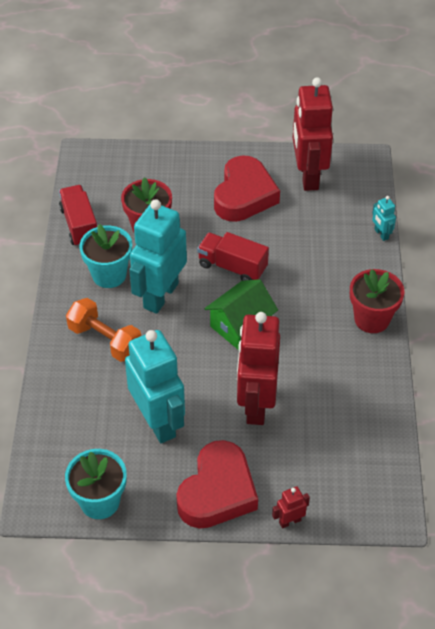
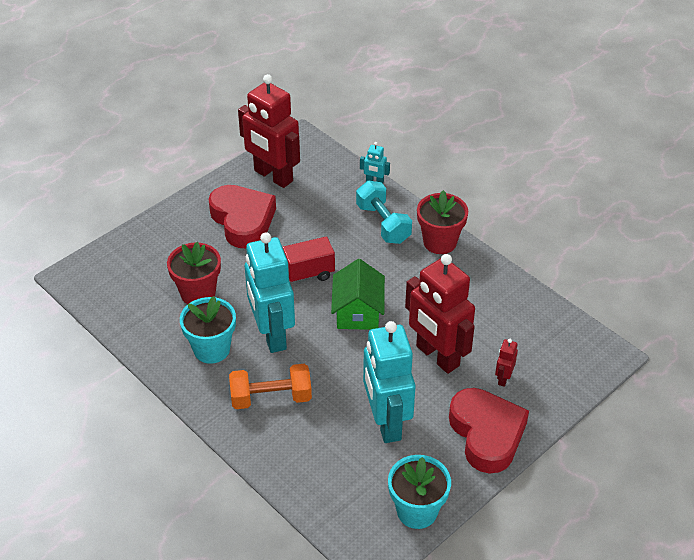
camera: 45 degrees left, 5 degrees down
red truck [59,185,97,247] -> none
turquoise robot [125,330,185,443] -> turquoise robot turned 120 degrees counterclockwise [363,321,416,443]
red robot [272,486,310,528] -> red robot moved to [495,339,518,387]
none -> turquoise dumbbell [356,181,412,244]

